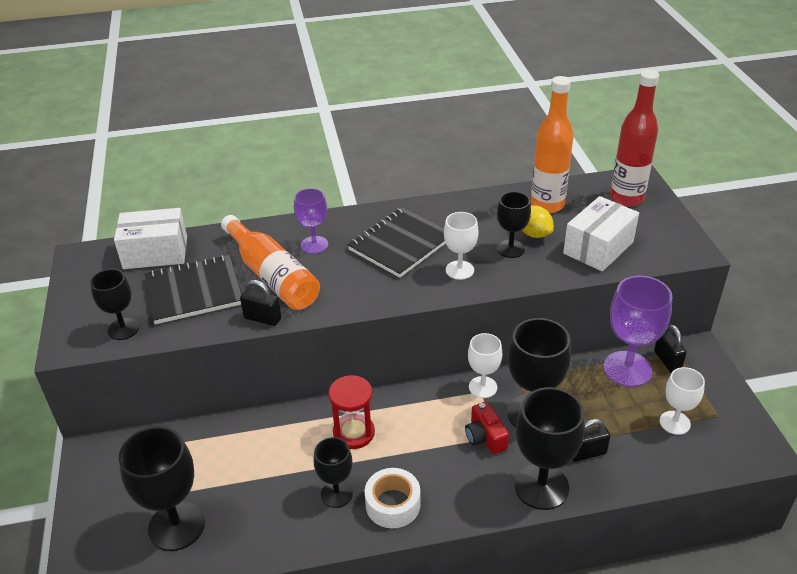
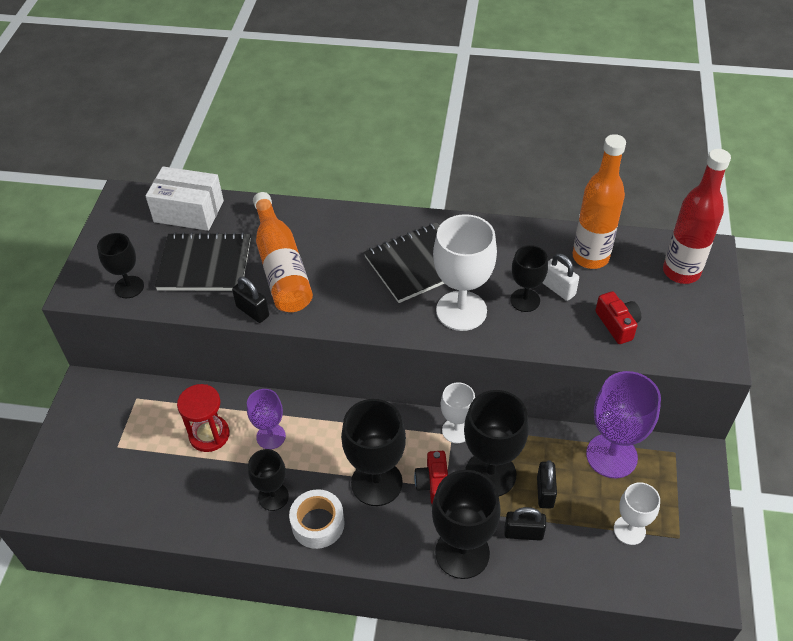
camera: 20 degrees right, 10 degrees up
black goblet [119,426,205,551] -> black goblet moved to [341,399,406,506]
purple goblet [294,188,328,254] -> purple goblet moved to [247,389,286,449]
red hourglass [328,375,375,449] -> red hourglass moved to [177,384,230,452]
white goblet [444,212,478,280] -> white goblet [433,214,497,331], size x1.70
yellow lemon [522,205,554,238] -> white padlock [543,253,579,301]
white box [563,196,639,272] -> red camera [595,291,641,344]
black padlock [654,325,687,372] -> black padlock moved to [537,460,557,509]

